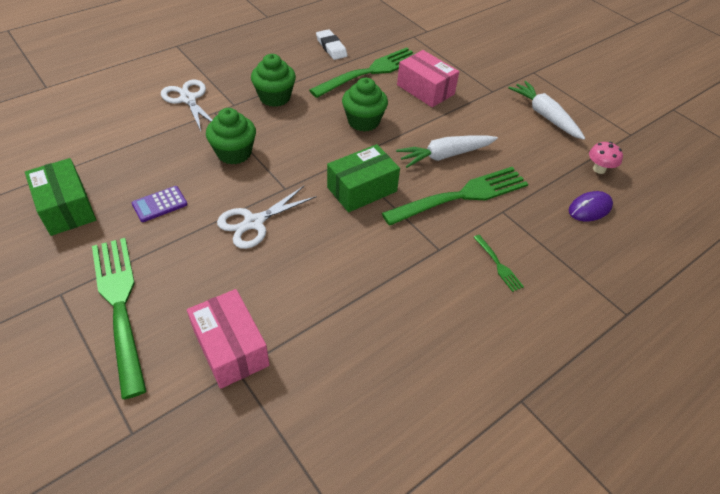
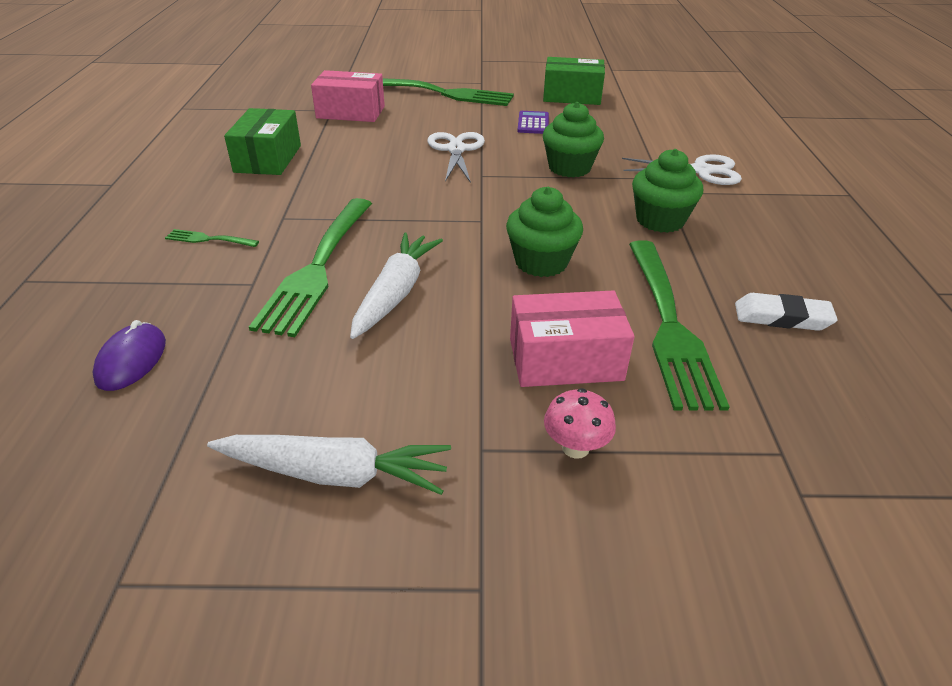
camera: 130 degrees right, 10 degrees down
green box [327,144,400,212] -> green box moved to [224,108,301,175]
pink mushroom [589,142,623,174] -> pink mushroom moved to [544,388,616,459]

